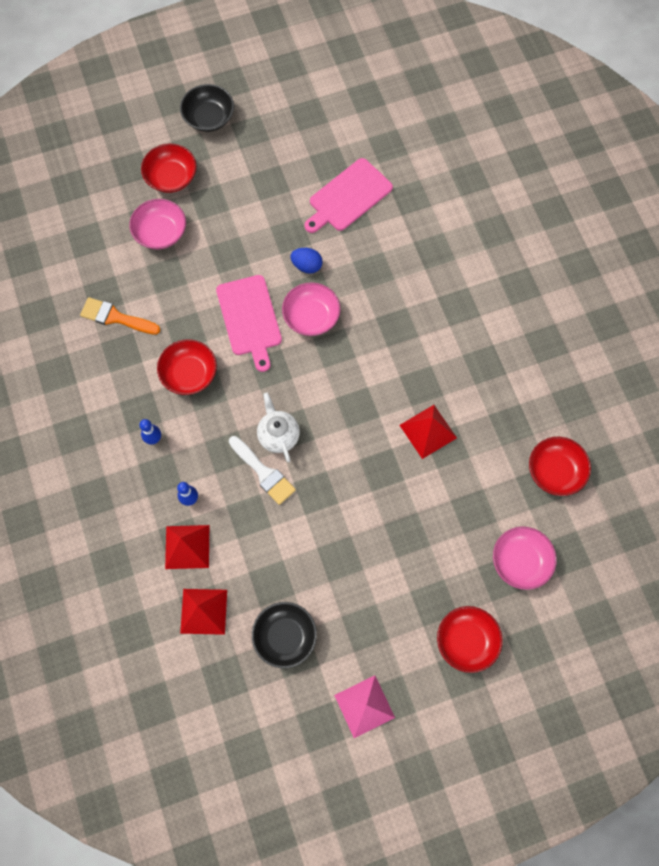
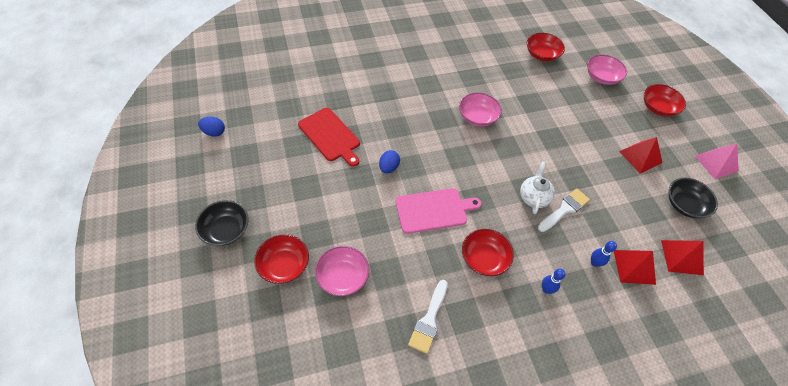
camera: 90 degrees left, 15 degrees down
orange brush [80,297,160,335] -> white brush [408,280,448,354]
white teapot [257,393,300,462] -> white teapot turned 120 degrees clockwise [520,161,555,214]
pink bowl [282,282,341,336] -> pink bowl moved to [459,93,502,127]
pink cutting board [304,158,393,233] -> red cutting board [298,108,360,167]
red pyramid [400,405,457,459] -> red pyramid moved to [619,137,662,174]
none -> blue egg [198,117,225,137]

